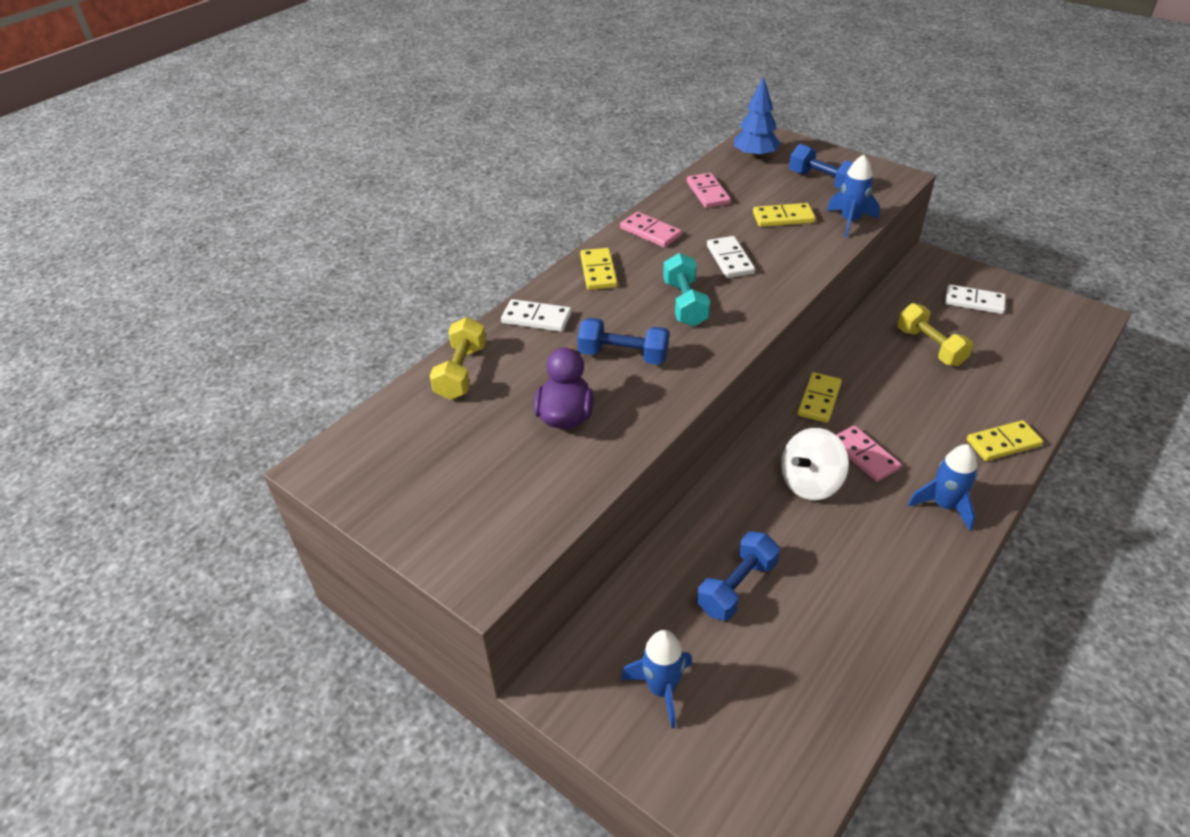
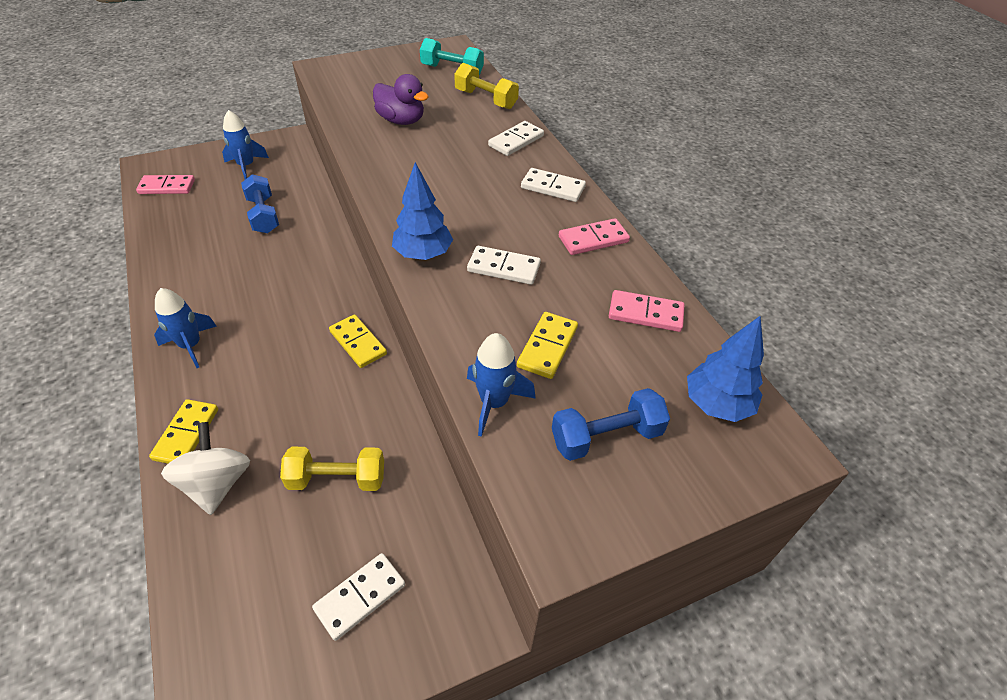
camera: 115 degrees right, 5 degrees up
blue dumbbell [577,318,669,365] -> none
yellow domino [580,248,618,290] -> white domino [521,168,586,202]
turquoise dumbbell [663,253,710,326] -> turquoise dumbbell moved to [420,38,484,75]
white spinning top [781,428,849,500] -> white spinning top moved to [161,422,250,515]
pink domino [836,425,901,482] -> pink domino moved to [136,175,195,194]
none -> blue tree [392,162,453,260]

